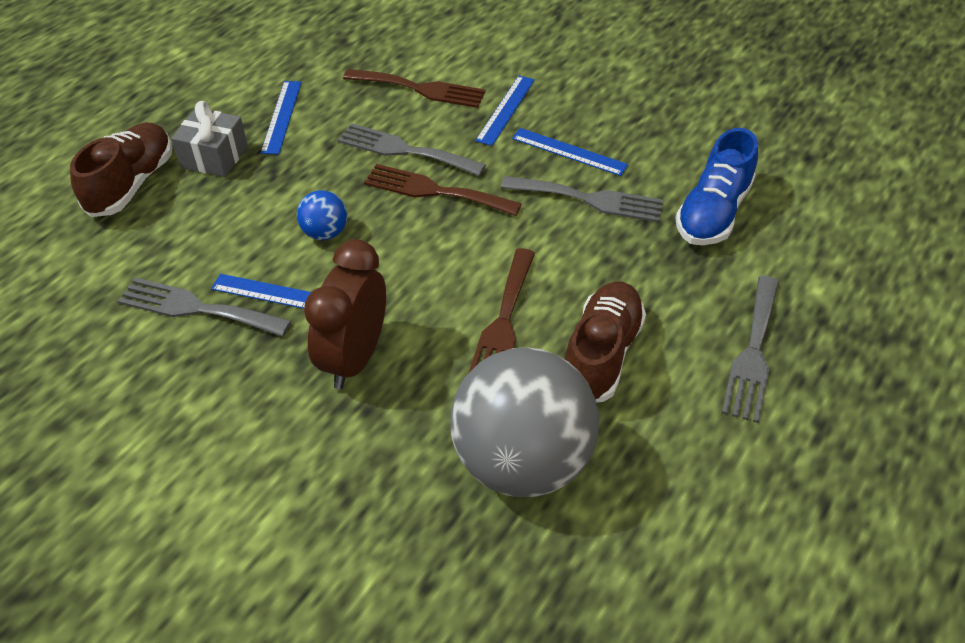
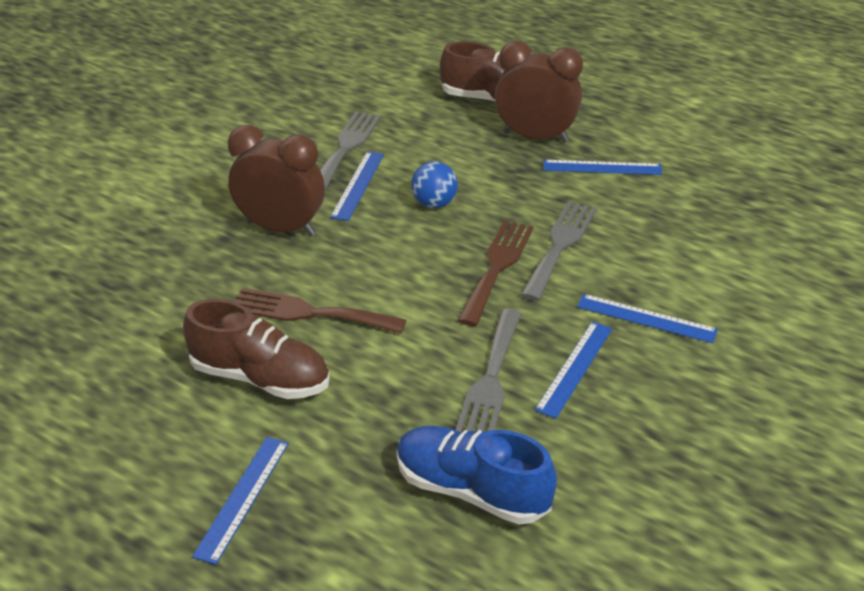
camera: 90 degrees right, 10 degrees down
grey gift [171,101,248,177] -> brown clock [495,41,583,142]
brown fork [343,69,485,108] -> none
grey ball [450,347,599,497] -> none
grey fork [722,276,779,423] -> blue ruler [192,437,289,565]

